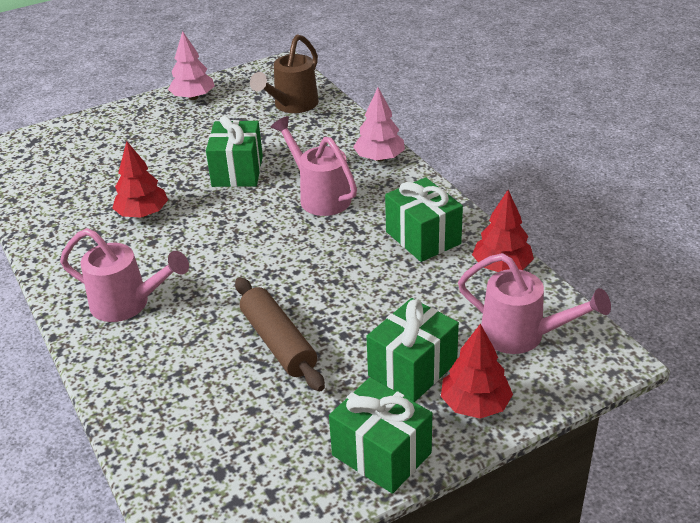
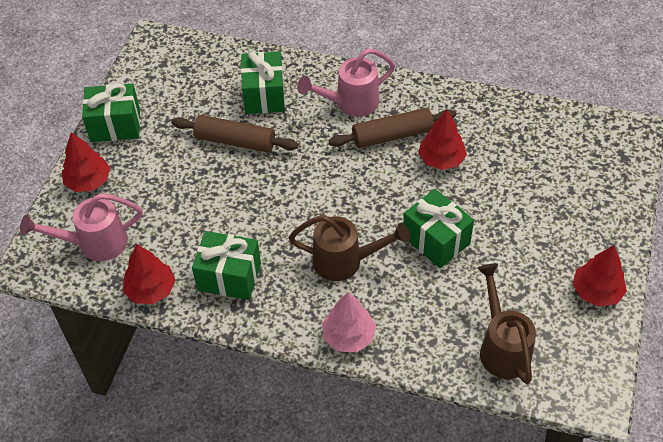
camera: 135 degrees right, 15 degrees up
pink tree [168,31,215,100] -> red tree [572,245,627,307]
pink watering can [271,116,357,216] -> brown watering can [289,215,410,281]
green gift [366,298,459,402] -> green gift moved to [241,51,285,114]
none -> brown rolling pin [329,108,456,148]

